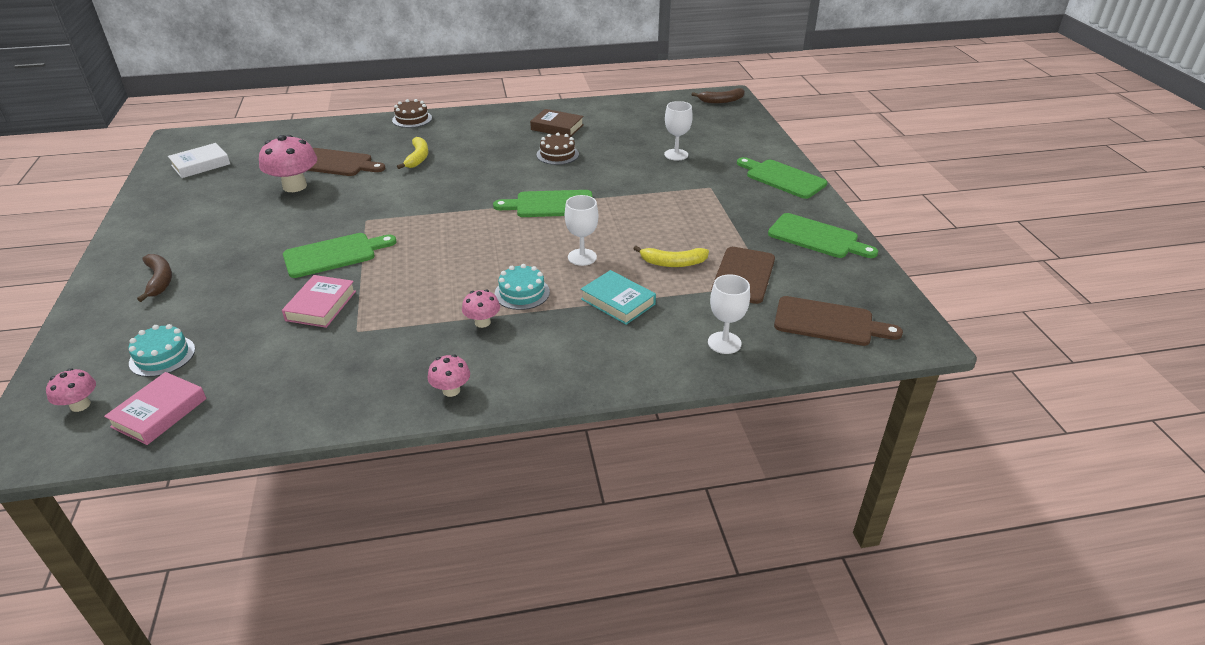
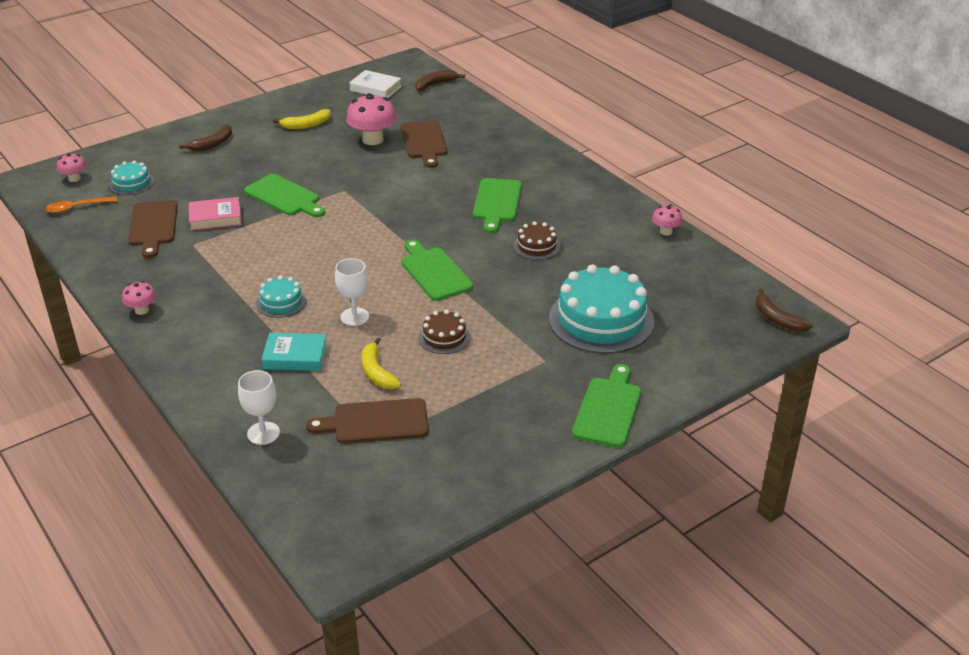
camera: 65 degrees right, 0 degrees up
pink book [104,372,207,445] -> orange spoon [46,196,117,213]
brown cake [392,99,432,128] -> brown cake moved to [418,310,471,354]
yellow banana [397,137,428,169] -> yellow banana moved to [273,109,331,129]
pink mushroom [462,290,500,328] -> pink mushroom moved to [652,204,683,235]
brown book [530,109,584,137] -> none
turquoise book [581,270,656,325] -> turquoise book turned 75 degrees clockwise [261,333,327,371]
white goblet [664,101,693,160] -> turquoise cake [549,265,655,354]
green cutting board [768,213,878,258] -> green cutting board moved to [473,178,522,233]
brown cutting board [774,296,903,346] -> brown cutting board moved to [128,200,178,258]
none -> brown banana [415,70,465,91]

